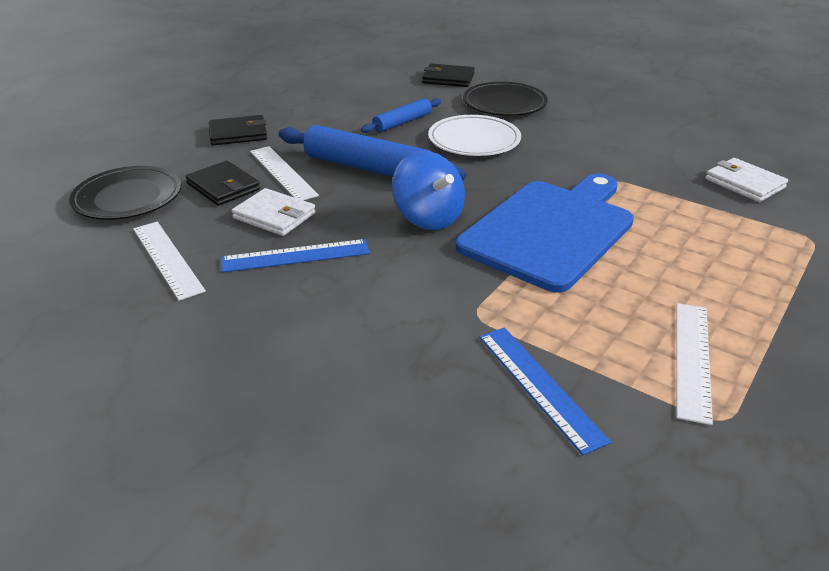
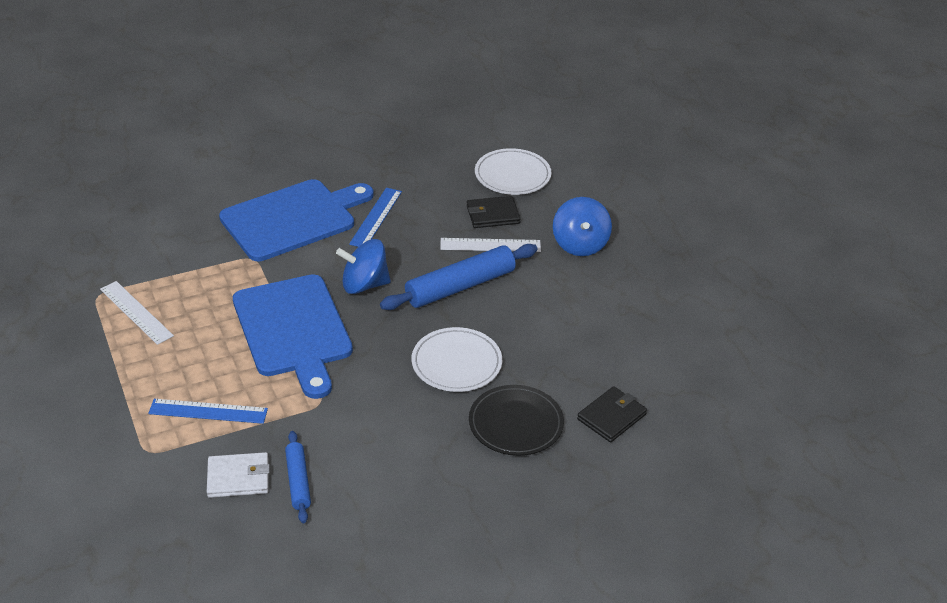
camera: 120 degrees right, 5 degrees up
black plate [69,166,181,220] -> white plate [475,148,551,195]
white ruler [133,222,206,301] -> none
black wallet [209,115,267,145] -> blue spinning top [553,197,612,256]
white wallet [232,188,316,236] -> none
blue rolling pin [361,98,441,133] -> blue rolling pin moved to [285,431,311,523]
blue ruler [479,327,611,455] -> blue ruler moved to [148,399,268,424]
none -> blue cutting board [219,179,374,261]

